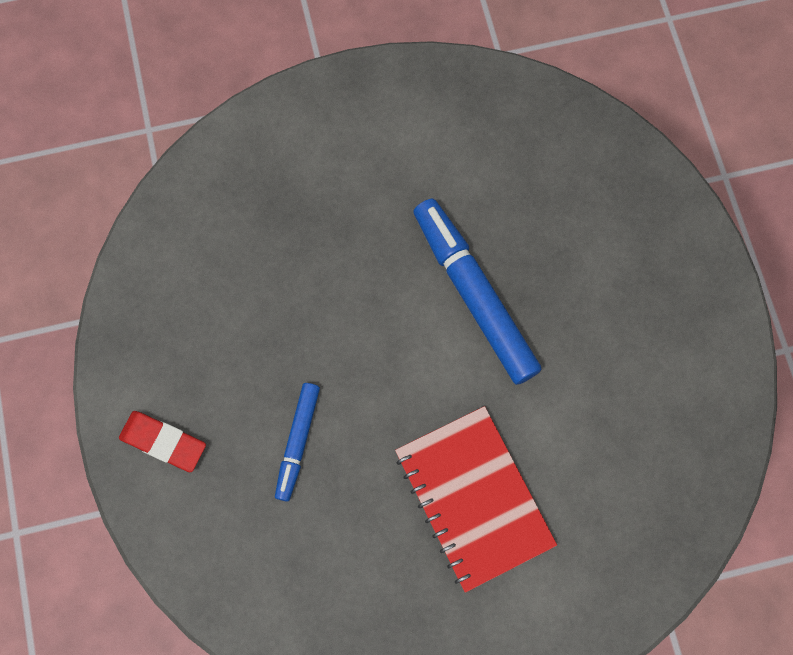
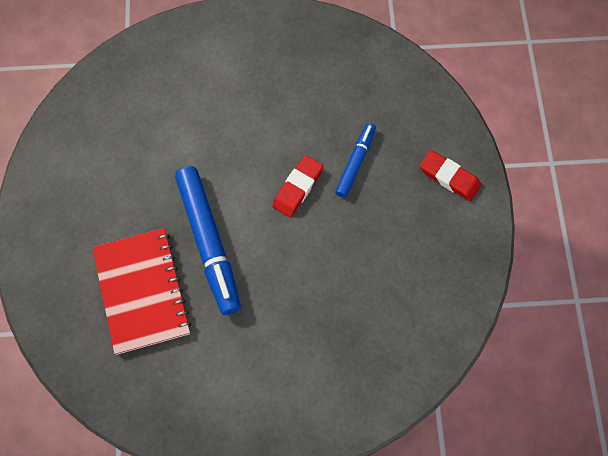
camera: 170 degrees left, 5 degrees down
red notebook [395,406,557,593] -> red notebook moved to [92,228,191,355]
none -> red eraser [272,155,323,217]

